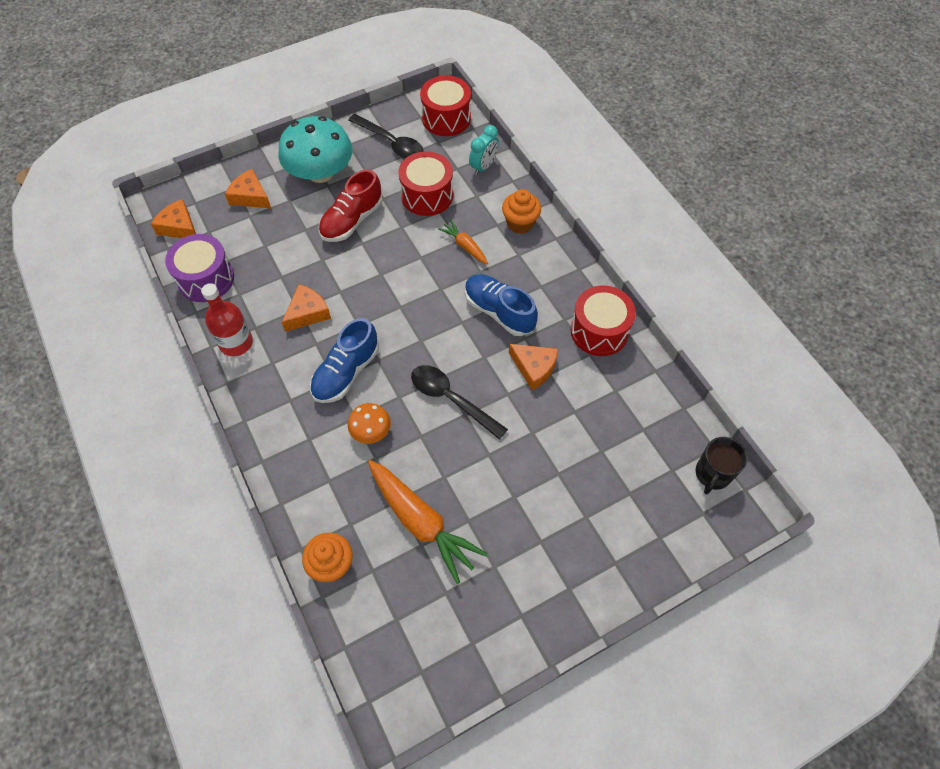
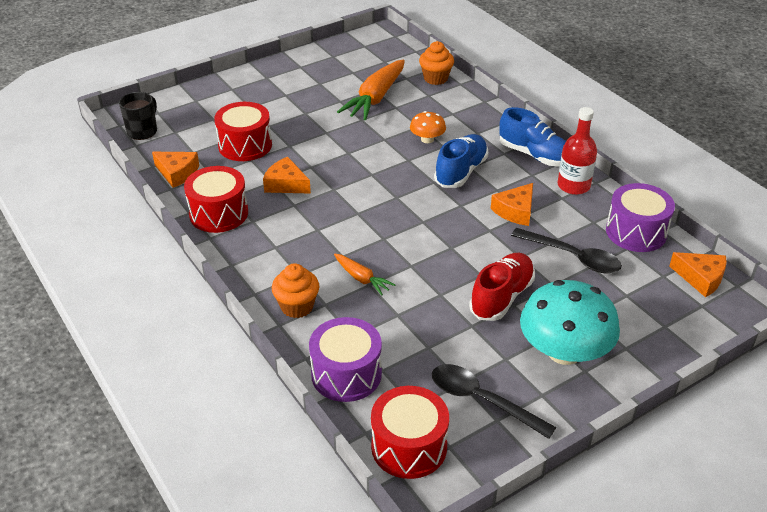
camera: 175 degrees right, 20 degrees down
orange cheese [225,169,271,208] -> orange cheese moved to [152,152,199,188]
orange carrot [368,460,488,584] -> orange carrot turned 105 degrees counterclockwise [337,60,405,120]
red drum [399,151,453,216] -> red drum moved to [214,102,272,161]
black spoon [411,365,508,440] -> black spoon moved to [511,228,622,273]
blue shoe [465,274,538,336] -> blue shoe moved to [499,107,566,166]
turquoise clock [469,125,499,175] -> purple drum [309,317,382,402]

